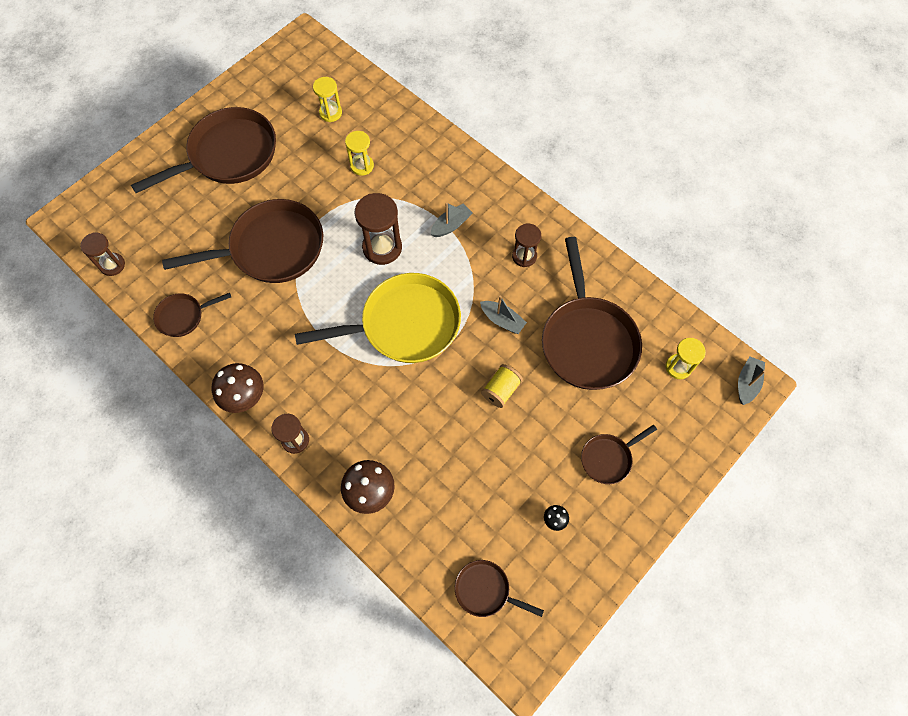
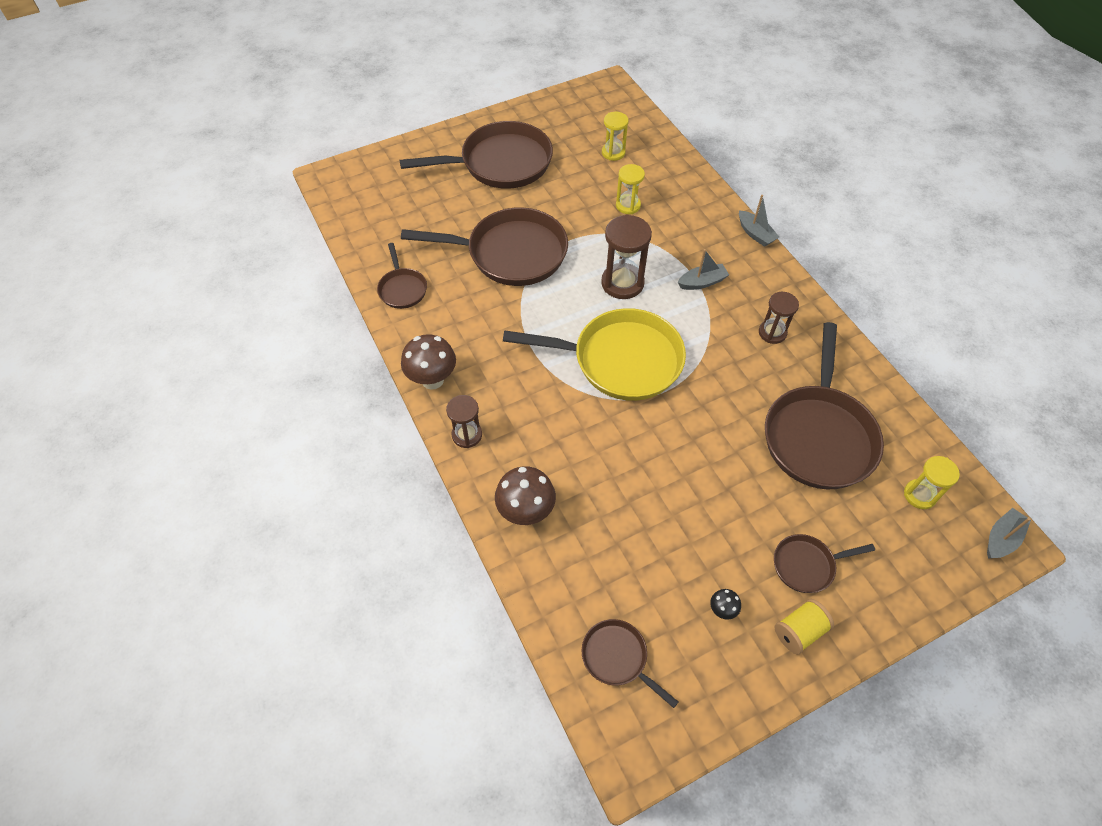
camera: 20 degrees right, 10 degrees down
brown hourglass [81,233,125,276] -> none
brown pan [153,293,231,337] -> brown pan turned 105 degrees counterclockwise [377,243,427,309]
grey boat [480,296,527,334] -> grey boat moved to [739,195,779,247]
yellow spool [481,364,523,408] -> yellow spool moved to [775,599,834,654]

